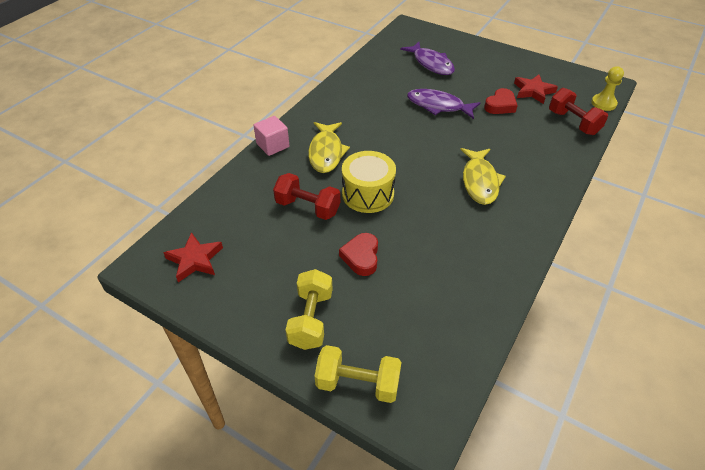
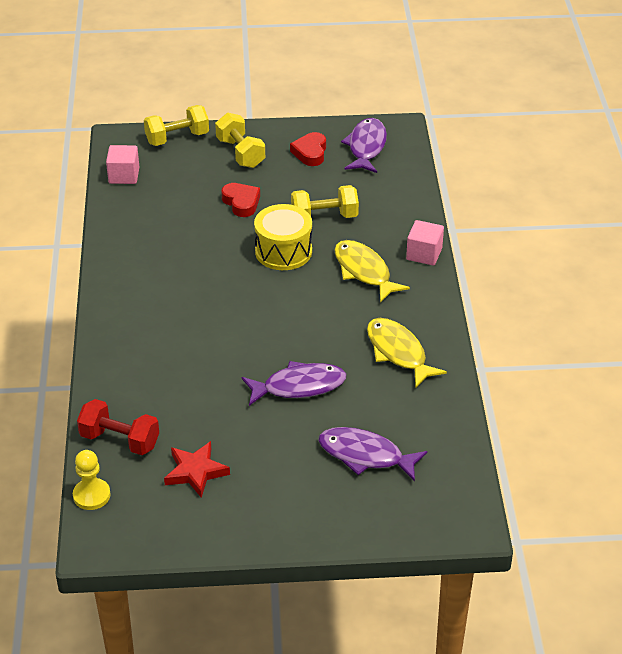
camera: 145 degrees right, 5 degrees down
red star [163,232,223,282] -> purple fish [341,118,387,173]
red dumbbell [273,173,340,220] -> yellow dumbbell [291,185,359,218]
yellow fish [460,148,506,205] -> yellow fish moved to [367,318,447,388]
red heart [484,88,518,114] -> red heart moved to [290,132,326,166]
none -> pink cube [106,145,139,184]

